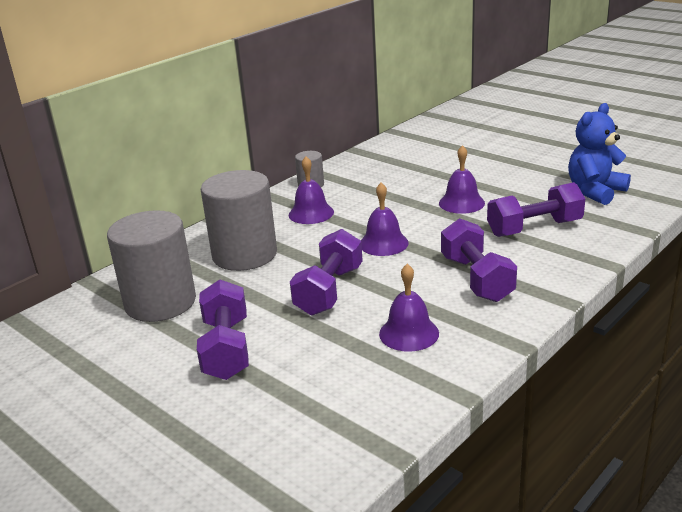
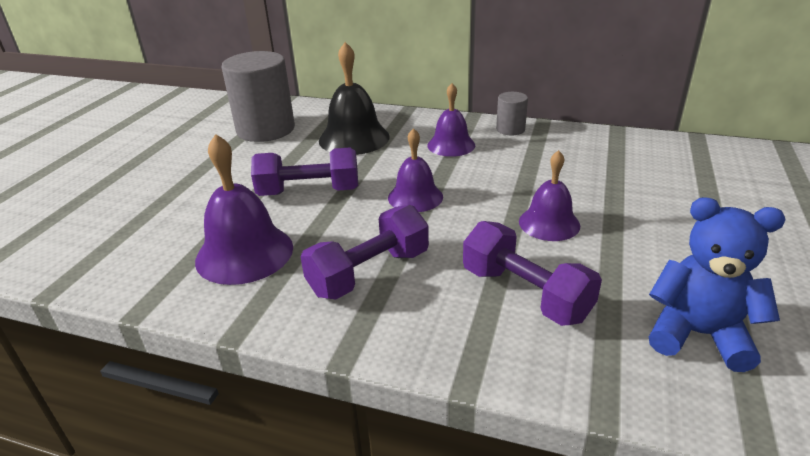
camera: 65 degrees right, 5 degrees up
purple dumbbell [197,280,249,380] -> none
grey cylinder [200,170,277,271] -> black bell [319,42,390,155]
purple bell [379,264,439,352] -> purple bell [195,134,293,285], size x1.54

